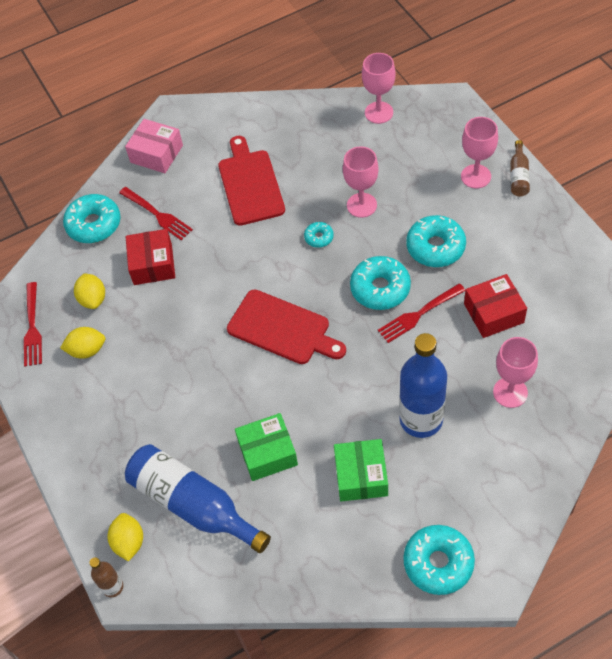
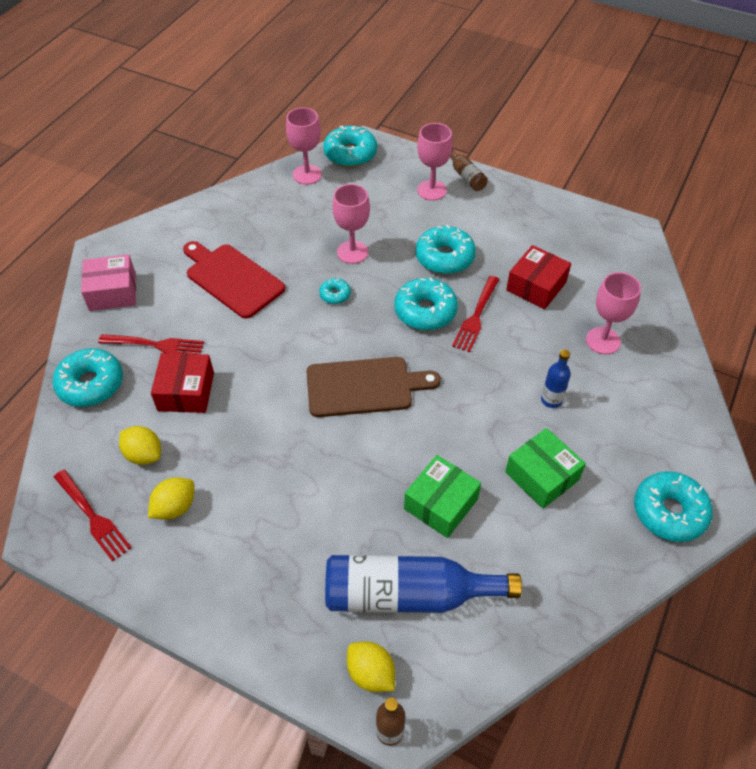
camera: 40 degrees left, 5 degrees down
red box [126,229,175,285] -> red box turned 45 degrees clockwise [151,353,214,413]
red cutting board [227,289,346,364] -> brown cutting board [306,357,441,417]
blue bottle [399,333,447,438] -> blue bottle [541,350,571,408], size x0.47
none -> turquoise donut [323,125,377,167]

